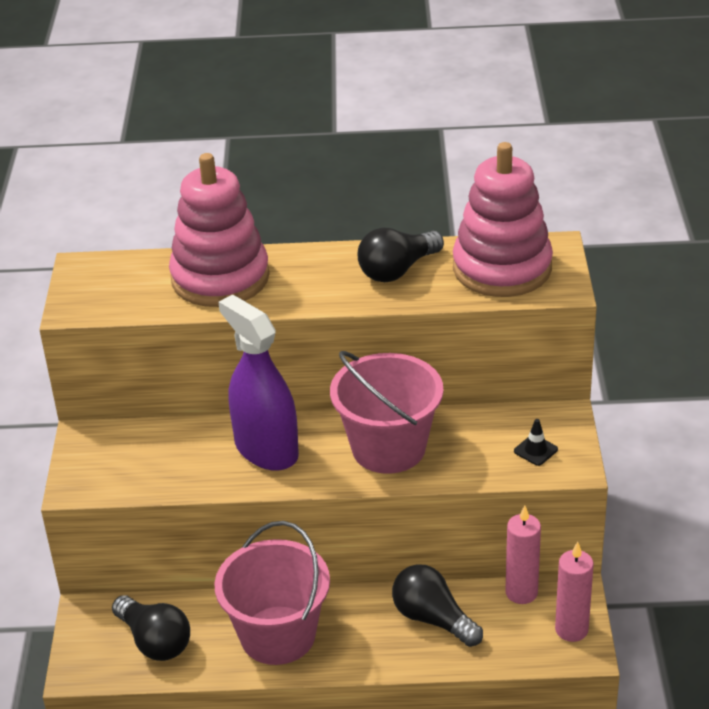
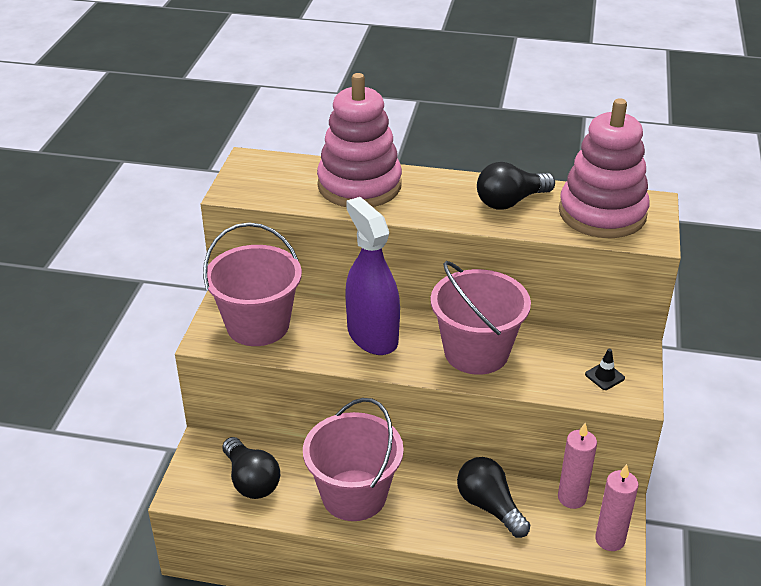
camera: 10 degrees right, 0 degrees up
none -> pink bucket [203,222,302,346]

